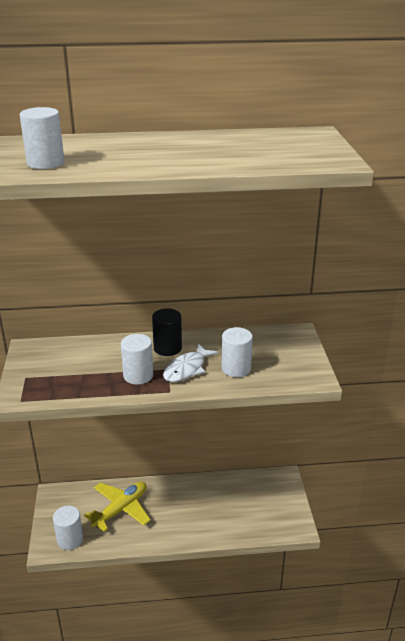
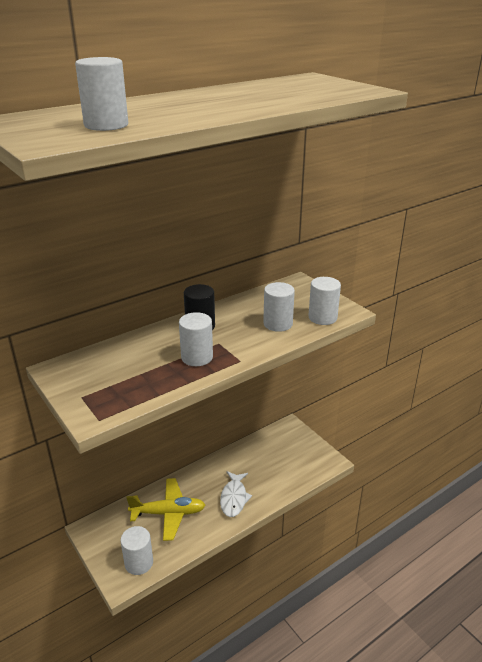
camera: 30 degrees left, 0 degrees up
yellow plane [84,482,151,532] -> yellow plane turned 75 degrees clockwise [126,478,205,541]
white fish [163,344,219,382] -> white fish moved to [220,471,252,517]
none -> white cylinder [309,277,341,325]

